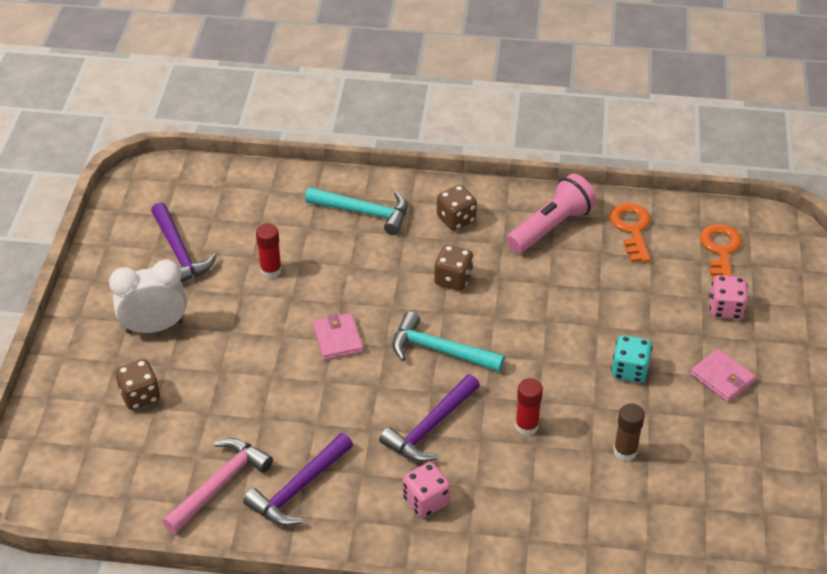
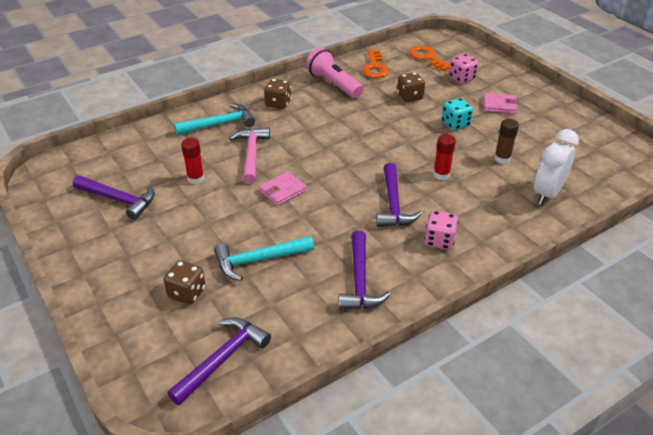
camera: 40 degrees left, 5 degrees down
white clock [109,259,186,334] -> white clock moved to [534,129,579,205]
pink hammer [162,438,273,534] -> pink hammer moved to [229,127,270,184]
pink wallet [313,313,363,360] -> pink wallet turned 75 degrees counterclockwise [259,172,307,206]
turquoise hammer [392,312,505,372] -> turquoise hammer moved to [214,236,314,281]
brown dice [434,245,474,291] -> brown dice moved to [397,72,425,102]
pink flashlight [506,173,597,253] -> pink flashlight turned 45 degrees counterclockwise [306,47,364,98]
orange key [609,203,651,262] -> orange key turned 135 degrees counterclockwise [362,50,389,78]
none -> purple hammer [167,317,271,405]

